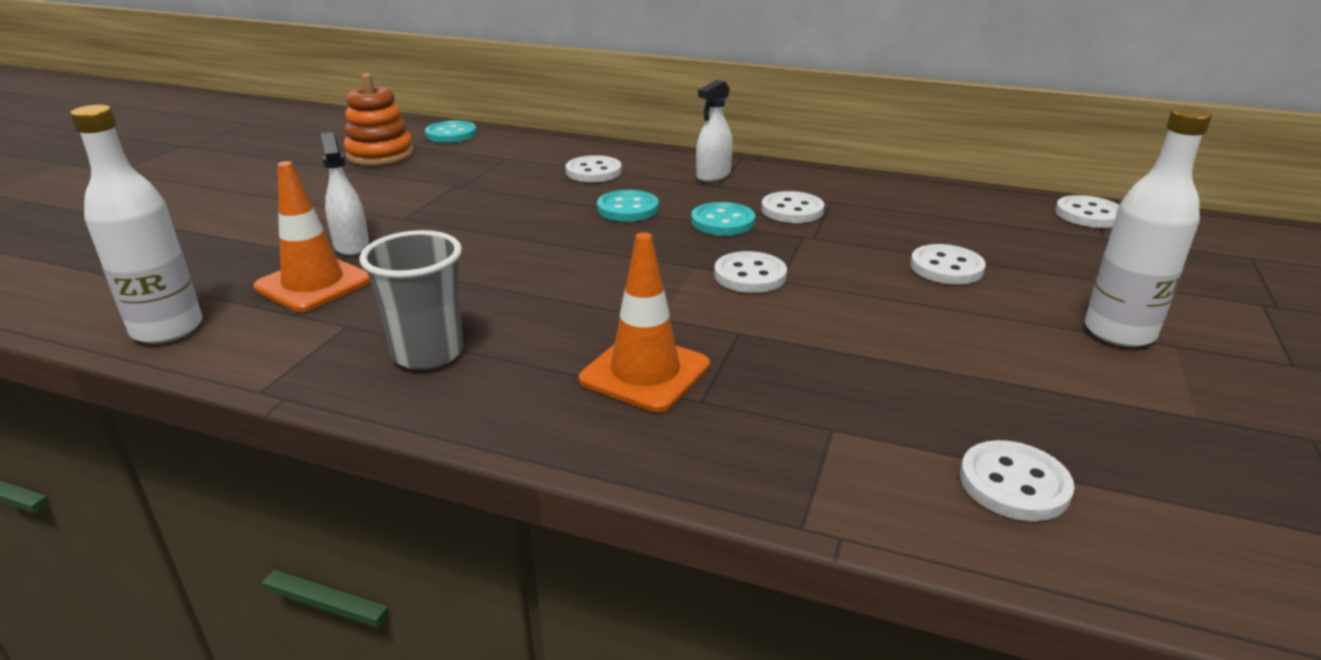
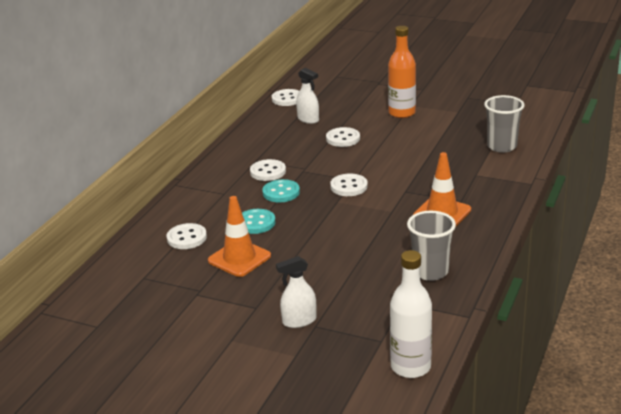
camera: 85 degrees left, 0 degrees up
orange traffic cone [253,161,371,312] -> orange traffic cone moved to [208,196,271,277]
orange stacking toy [344,73,414,166] -> none
turquoise button [425,120,477,143] -> none
white spray bottle [696,80,733,182] -> white spray bottle moved to [296,68,319,124]
white button [960,440,1075,521] -> grey cup [484,95,525,153]
white bottle [1085,107,1212,347] -> orange bottle [388,26,416,118]

